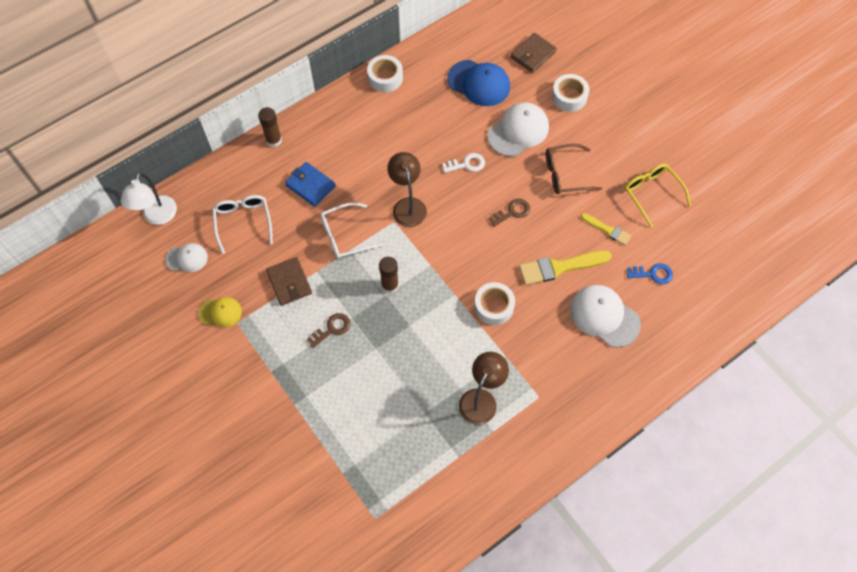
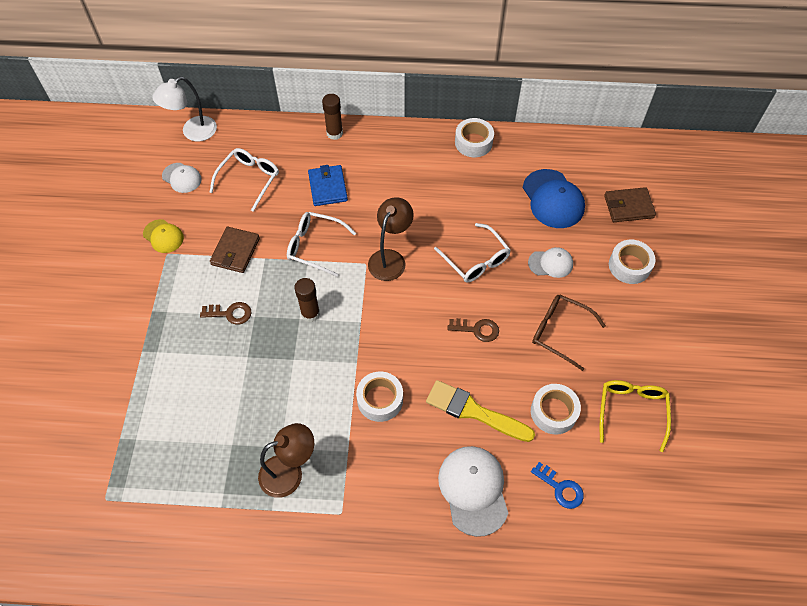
camera: 40 degrees right, 5 degrees down
white key [442,153,485,173] -> white glasses [434,223,511,282]
white cap [487,102,549,157] -> white cap [528,247,573,278], size x0.59
yellow brush [581,213,631,245] -> white tape [531,384,581,435]

